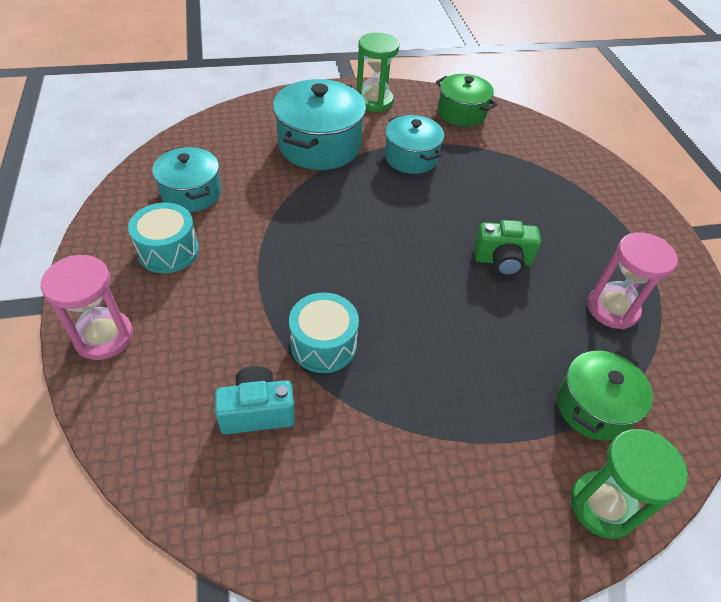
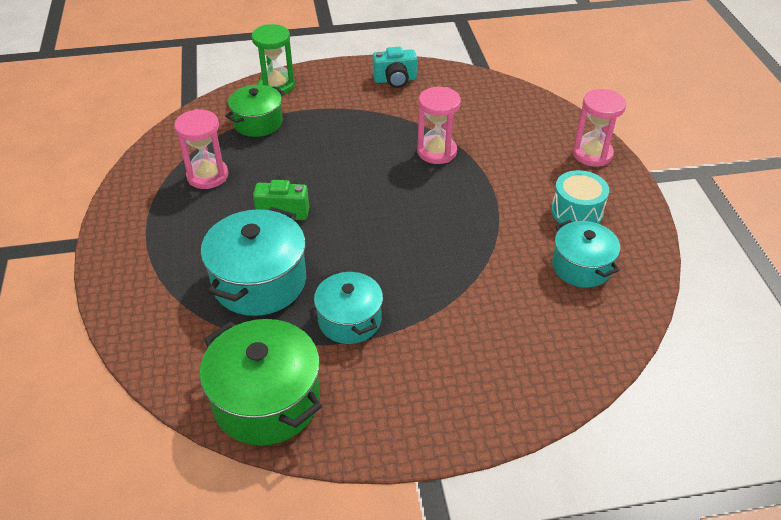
camera: 175 degrees left, 5 degrees down
turquoise camera [215,366,295,434] -> turquoise camera moved to [373,47,417,88]
turquoise pot [273,79,366,170] -> turquoise pot moved to [201,207,306,316]
turquoise drum [289,292,359,373] -> pink hourglass [417,87,461,164]
green hourglass [357,33,399,112] -> none
green pot [436,74,498,127] -> green pot [199,319,322,446], size x1.55

